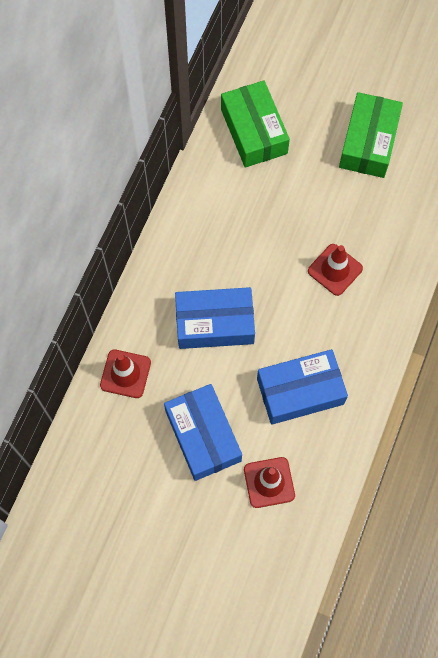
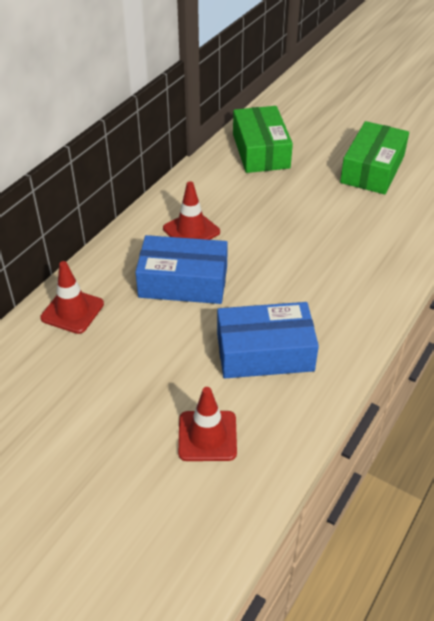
camera: 10 degrees right, 25 degrees down
blue box [164,384,242,481] -> none
red traffic cone [308,244,363,296] -> red traffic cone moved to [163,181,220,240]

